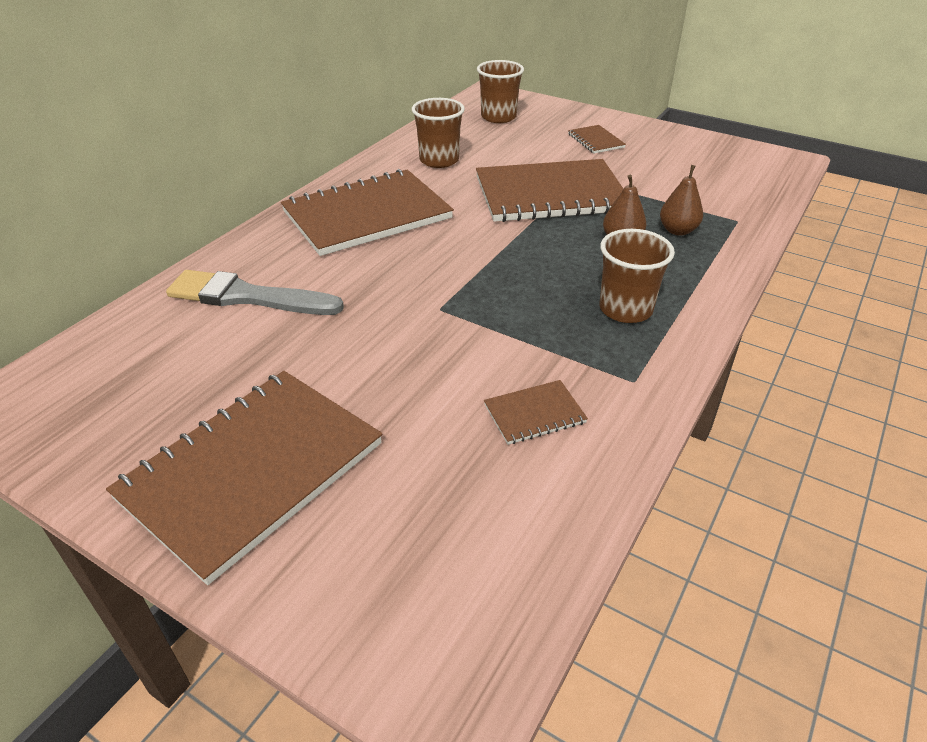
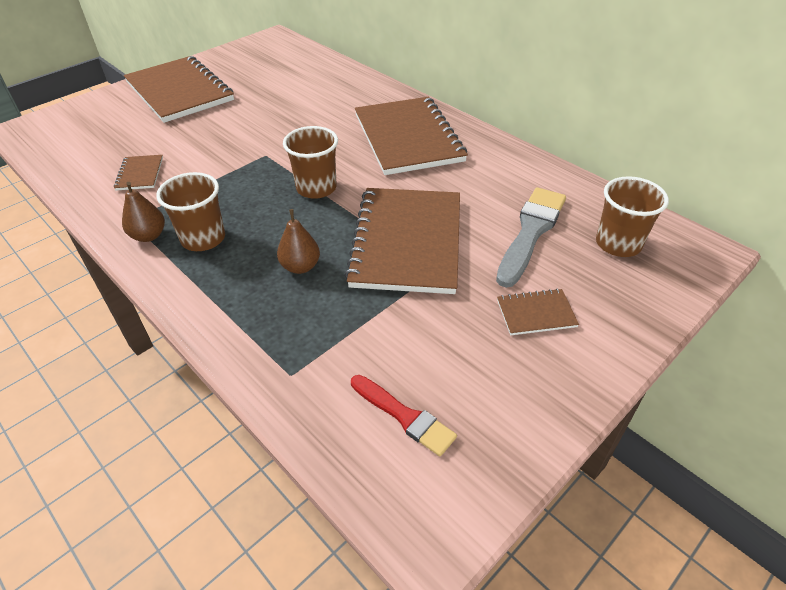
camera: 105 degrees right, 5 degrees up
grey brush [166,270,344,315] -> grey brush moved to [496,187,566,288]
brown cup [412,98,465,168] -> brown cup moved to [283,126,338,199]
brown pear [660,165,703,236] -> brown pear moved to [122,182,165,242]
none -> red brush [351,375,457,456]

